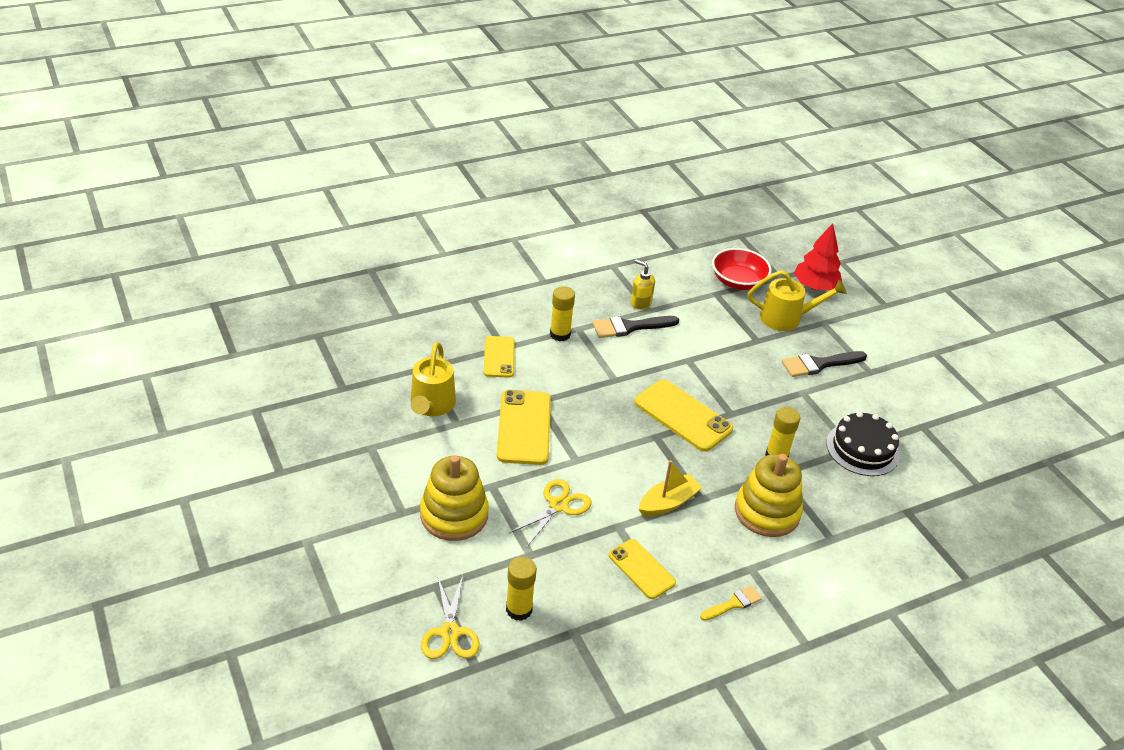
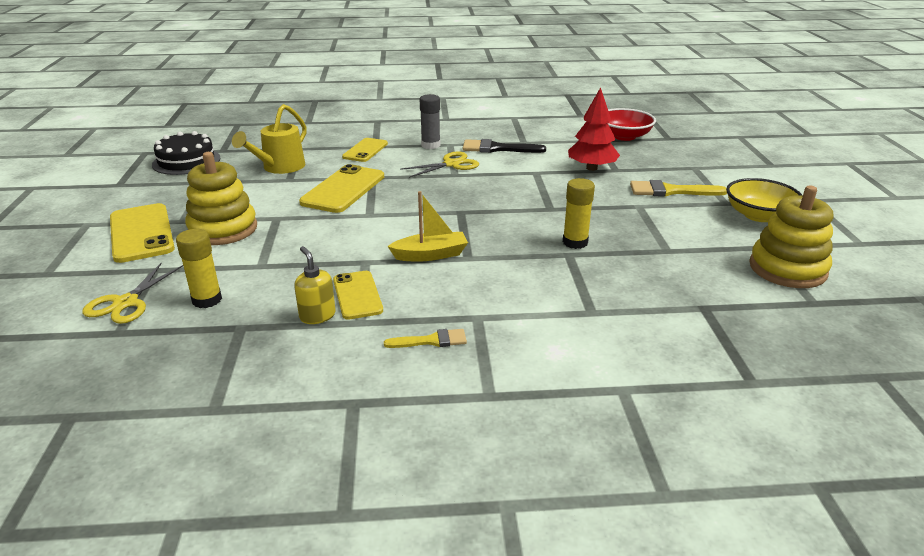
camera: 25 degrees right, 10 degrees down
yellow scissors [508,479,591,547] -> yellow scissors moved to [400,151,479,178]
yellow glue stick [550,286,575,341] -> grey glue stick [420,94,441,149]
yellow soap dispenser [631,259,655,310] -> yellow soap dispenser moved to [294,246,336,324]
yellow phone [634,379,733,452] -> yellow phone moved to [110,203,175,263]
yellow stacking toy [735,454,803,537] -> yellow stacking toy moved to [749,186,833,288]
yellow watering can [748,270,847,331] -> none
black brush [782,351,867,377] -> yellow brush [630,180,727,197]
red tree [794,223,842,290] -> red tree moved to [568,87,620,171]
black cake [826,411,900,476] -> black cake moved to [152,131,221,175]
none -> yellow bowl [726,178,803,222]

